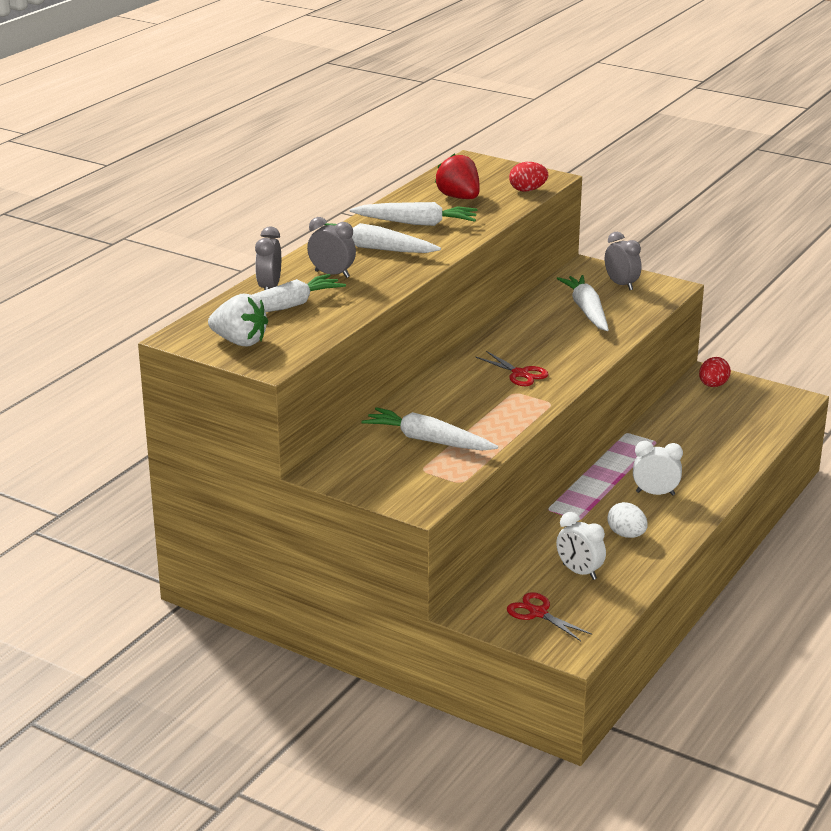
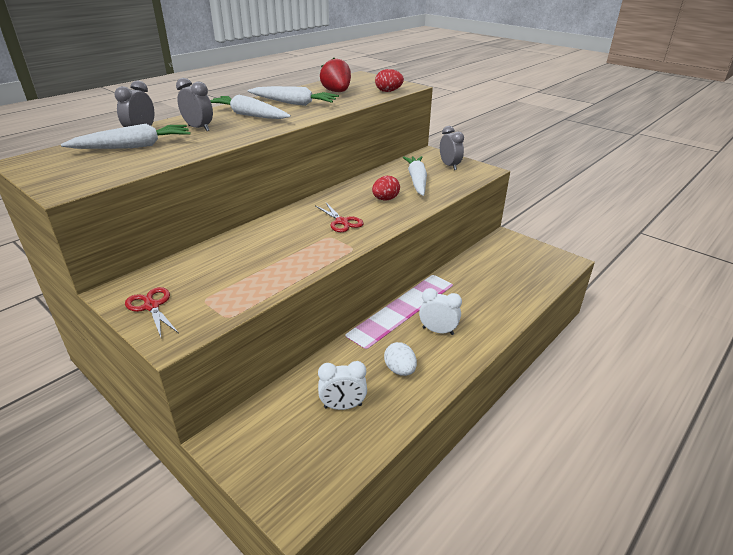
camera: 10 degrees right, 5 degrees up
white strawberry [208,294,268,346] -> none
white carrot [361,407,498,451] -> none
red scissors [507,592,592,641] -> red scissors moved to [125,287,179,337]
white clock [556,512,606,580] -> white clock turned 60 degrees counterclockwise [318,361,367,410]
red egg [699,357,731,387] -> red egg moved to [372,176,400,201]

